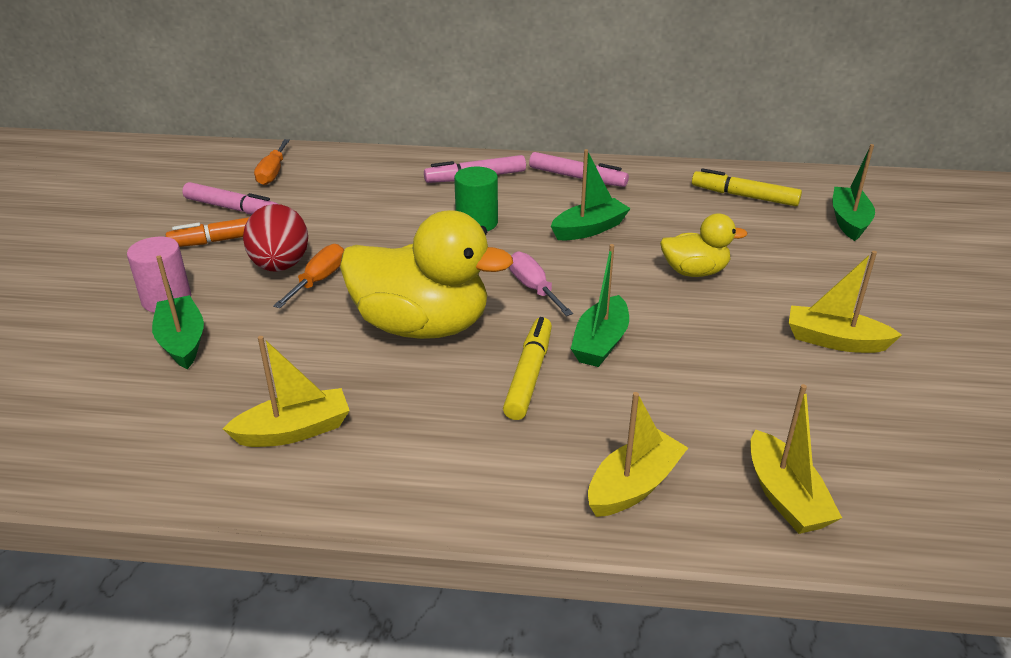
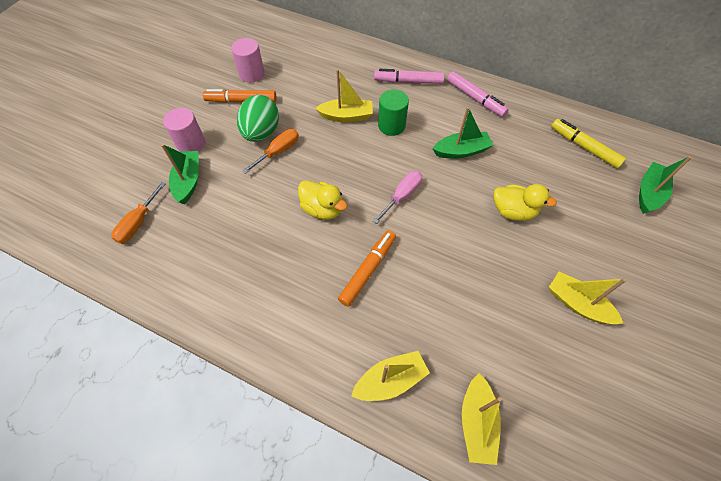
camera: 20 degrees right, 25 degrees up
pink marker [182,182,278,215] -> pink cylinder [231,38,265,82]
yellow boat [223,336,350,447] -> yellow boat moved to [315,69,373,122]
red egg [243,204,308,272] -> green egg [237,95,279,142]
orange screwdriver [254,139,290,185] -> orange screwdriver moved to [111,182,166,244]
yellow duck [340,210,513,339] -> yellow duck [298,180,347,220], size x0.53
yellow marker [503,317,552,420] -> orange marker [338,230,396,307]
pink screwdriver [509,251,573,316] -> pink screwdriver turned 45 degrees clockwise [373,171,422,224]
green boat [571,244,629,367] -> none

